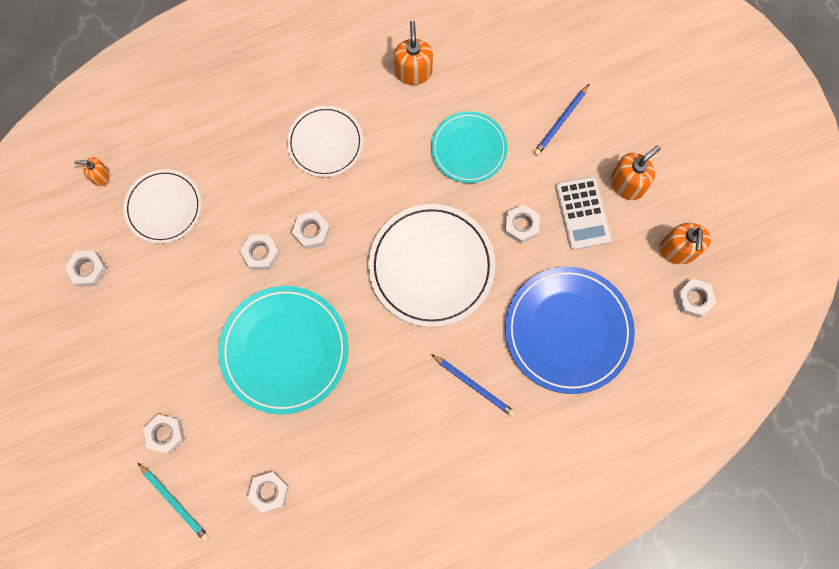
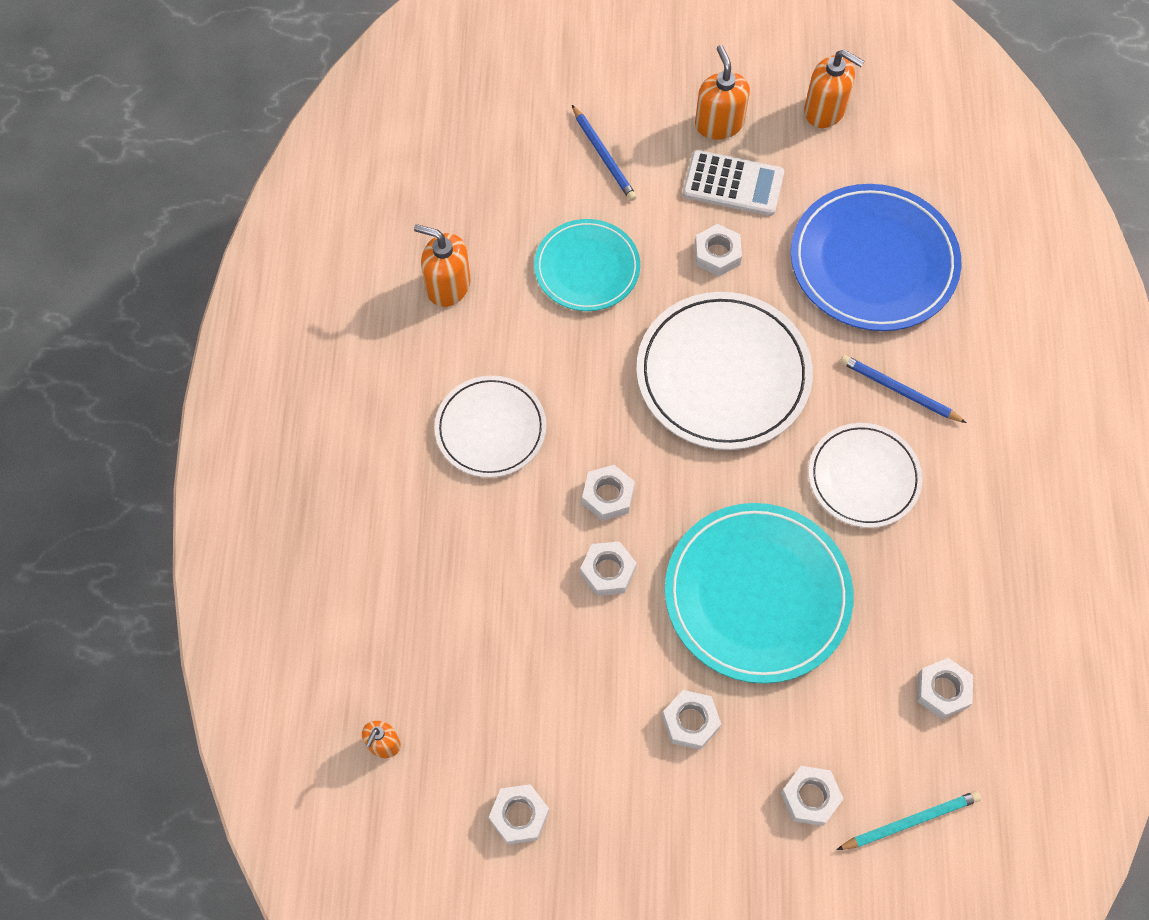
camera: 65 degrees left, 10 degrees down
white plate [124,169,202,244] -> white plate moved to [809,423,923,528]
blue pencil [431,354,516,417] -> blue pencil turned 120 degrees counterclockwise [840,355,967,423]
white nut [675,279,717,318] -> white nut moved to [662,690,721,750]

